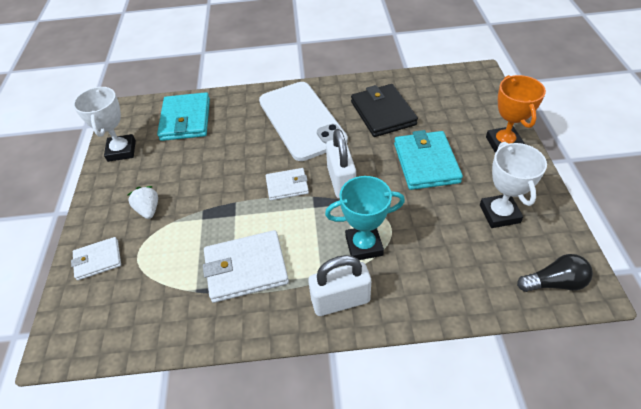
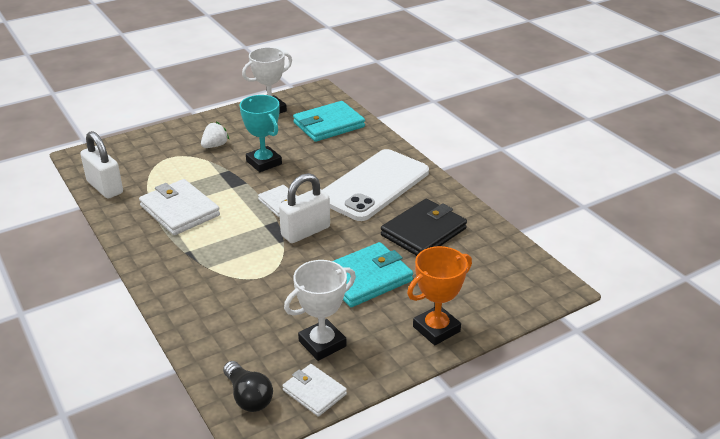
camera: 60 degrees right, 15 degrees down
white wallet [71,237,121,280] -> white wallet moved to [282,364,347,417]
white padlock [308,255,371,316] -> white padlock moved to [80,131,123,198]
turquoise trophy [325,176,405,260] -> turquoise trophy moved to [240,95,282,172]

